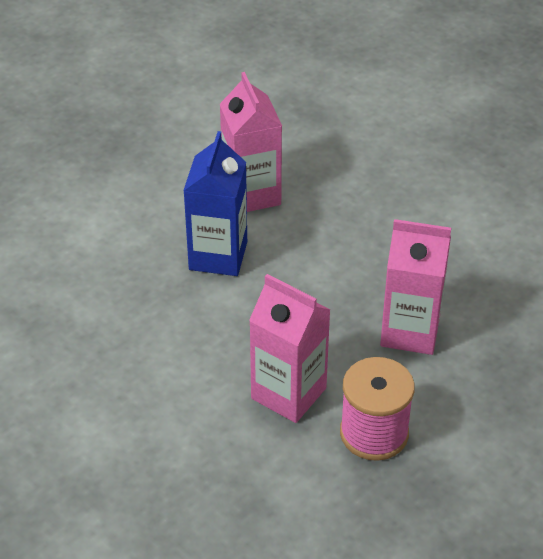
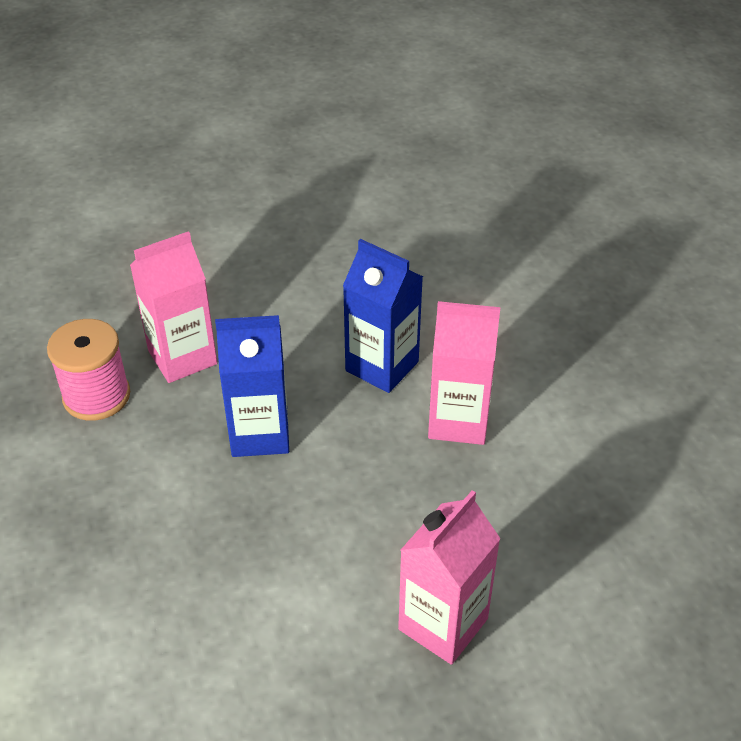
camera: 115 degrees right, 0 degrees up
pink carton [380,219,451,355] -> pink carton moved to [398,490,501,665]
none -> blue carton [215,315,289,457]

